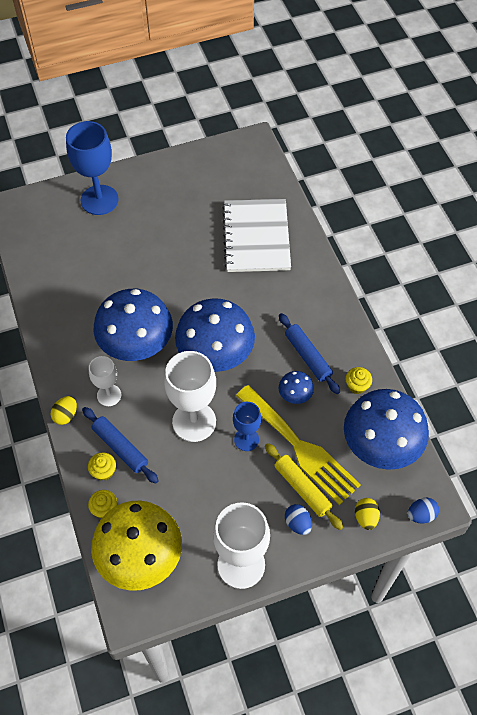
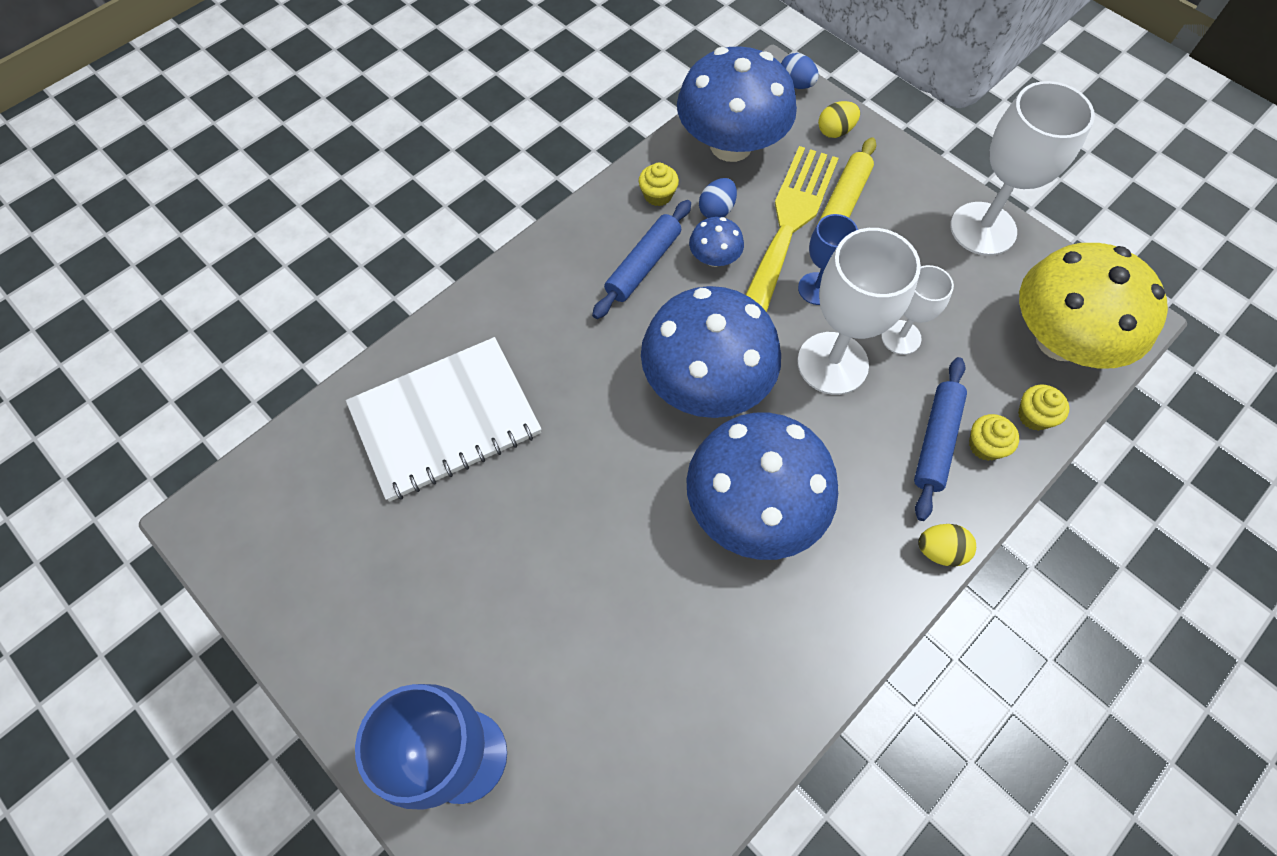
camera: 115 degrees left, 5 degrees up
white goblet [89,356,121,406] -> white goblet moved to [881,265,954,355]
blue egg [285,504,312,535] -> blue egg moved to [699,178,737,218]

